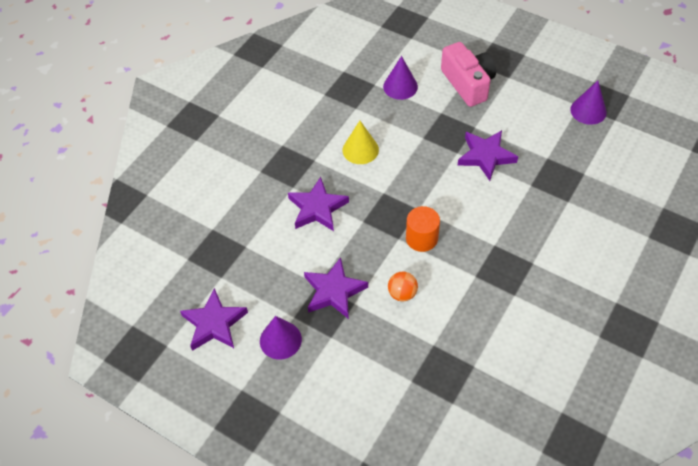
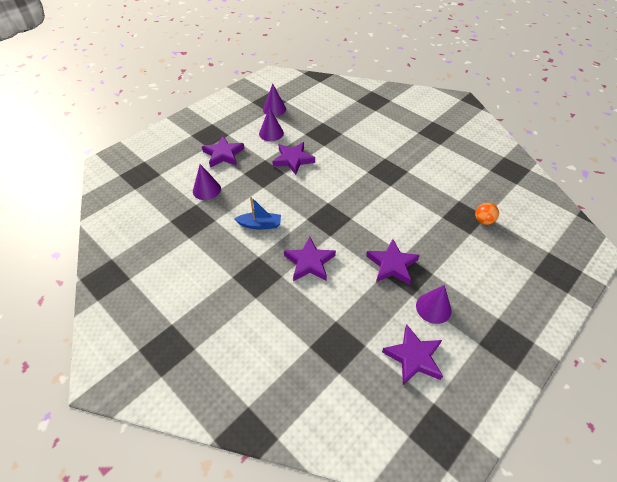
camera: 80 degrees left, 5 degrees down
yellow cone [343,121,379,164] -> blue boat [234,197,281,229]
orange ball [388,271,418,302] -> orange ball moved to [475,203,499,225]
orange cylinder [406,206,440,252] -> none
pink camera [441,42,496,107] -> purple star [202,136,245,168]
none -> purple cone [259,107,284,141]

